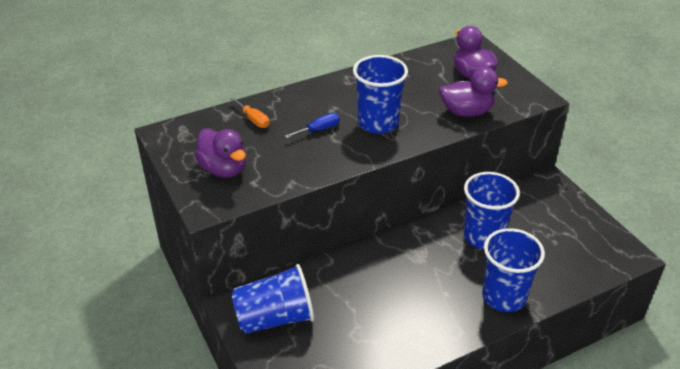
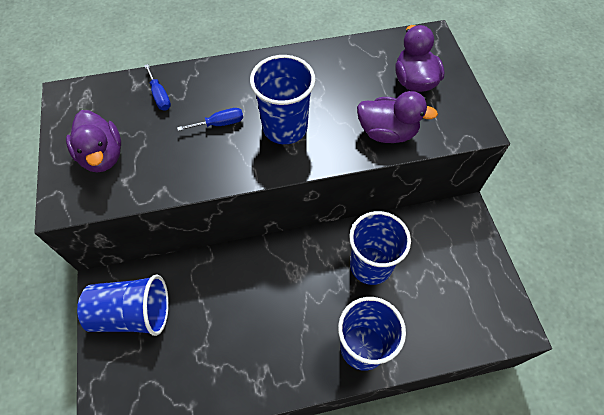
camera: 15 degrees right, 20 degrees up
orange screwdriver [230,97,269,128] -> blue screwdriver [144,64,171,111]

